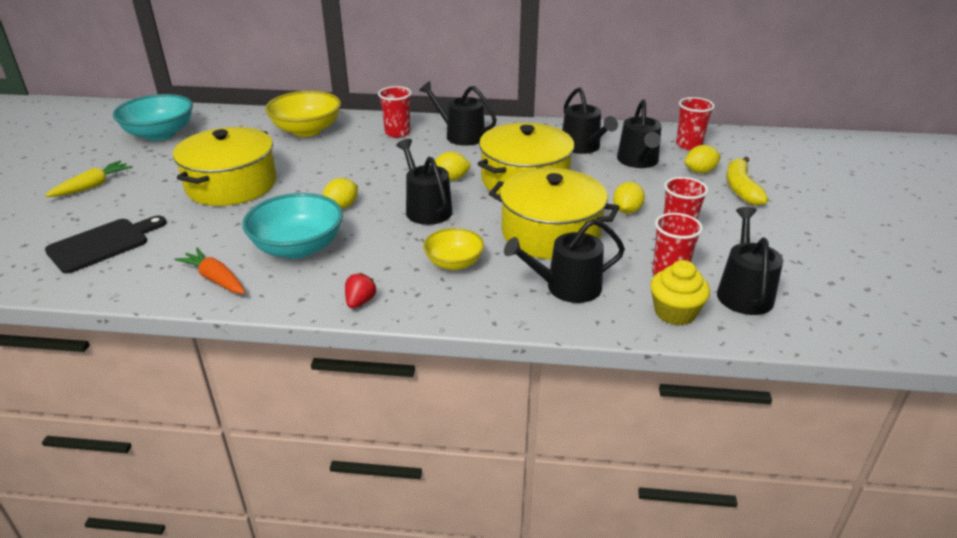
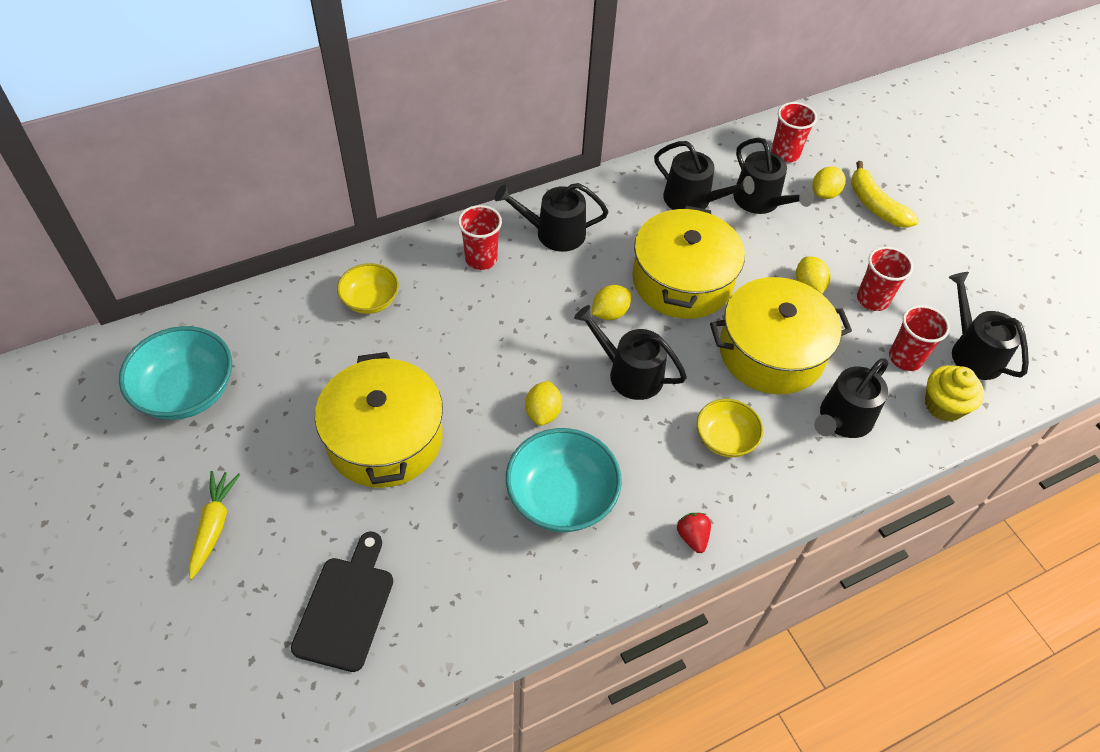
camera: 35 degrees left, 20 degrees up
orange carrot [175,248,246,294] -> none
yellow bowl [265,91,341,137] -> yellow bowl [337,263,399,314], size x0.61

